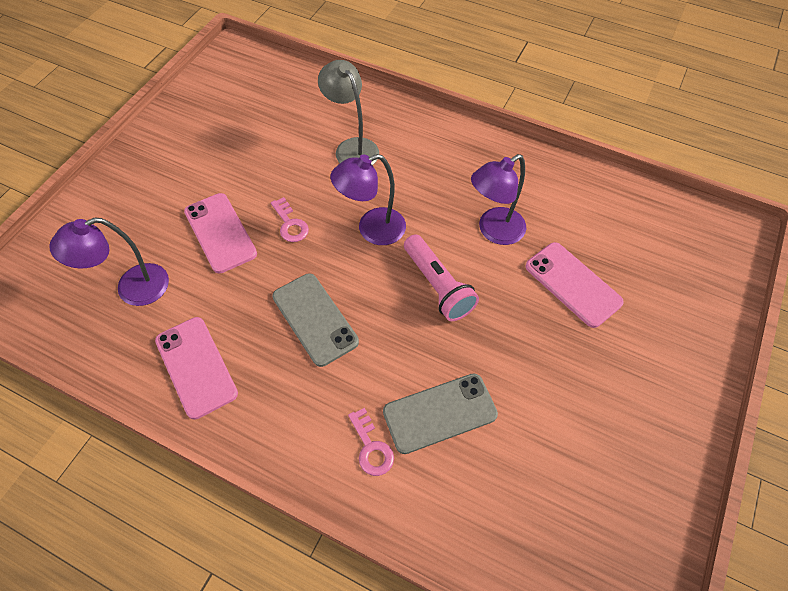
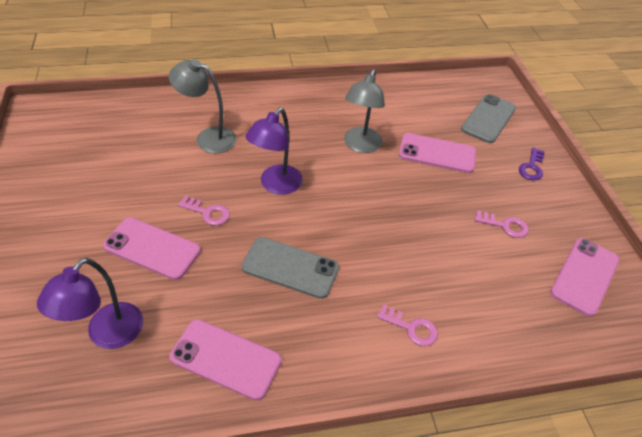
camera: 40 degrees left, 10 degrees down
grey phone [383,373,498,454] -> grey phone moved to [461,94,516,143]
pink flashlight [404,234,479,321] -> none
purple lamp [471,154,526,245] -> grey lamp [344,69,385,153]
none -> pink key [474,210,529,238]
none -> purple key [519,148,545,180]
none -> pink phone [550,238,619,317]

